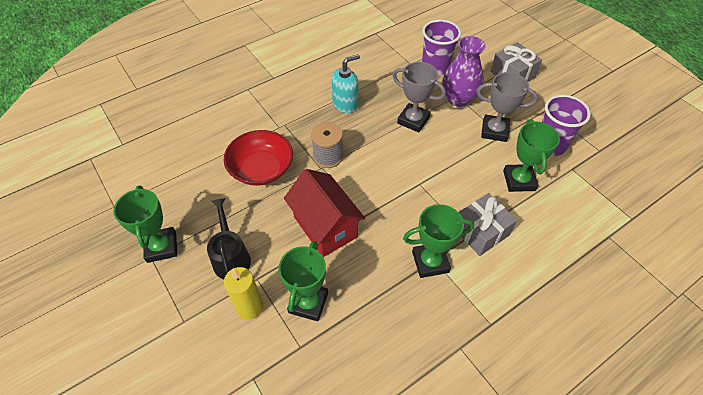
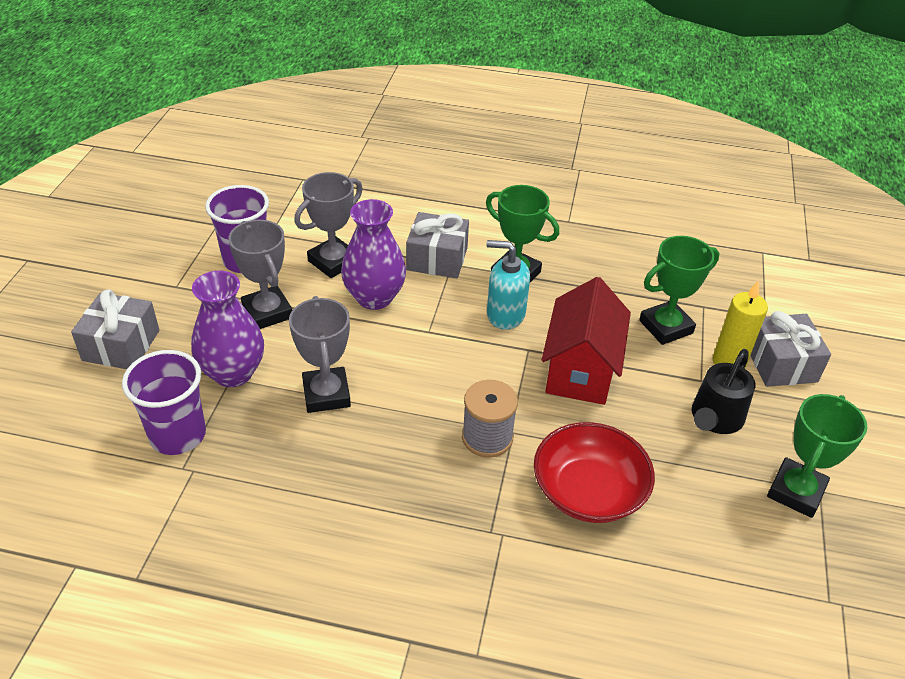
camera: 135 degrees left, 10 degrees down
turquoise soap dispenser [332,54,360,113] -> turquoise soap dispenser moved to [486,240,530,330]
green trophy [503,119,560,192] -> grey trophy [294,172,363,278]
none -> purple vase [341,199,406,310]
none -> grey gift [750,311,831,387]

